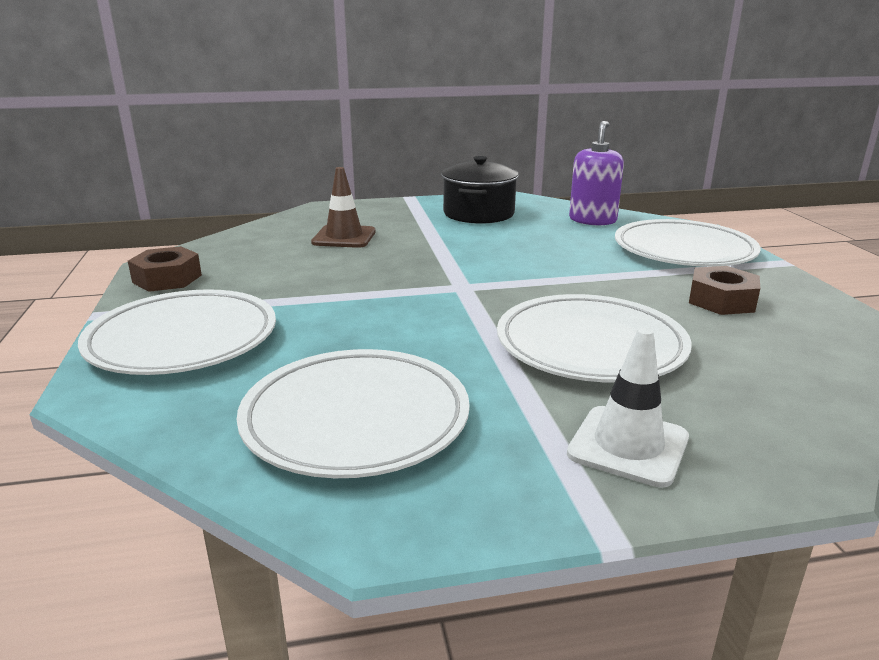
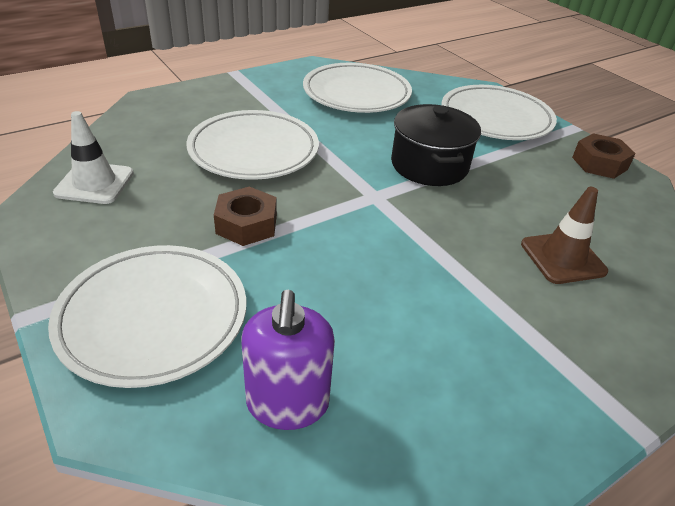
camera: 155 degrees right, 15 degrees up
black pot [441,156,519,224] -> black pot moved to [391,104,481,186]
white traffic cone [567,327,689,488] -> white traffic cone moved to [53,111,134,204]
brown nut [689,266,760,315] -> brown nut moved to [214,186,277,246]

